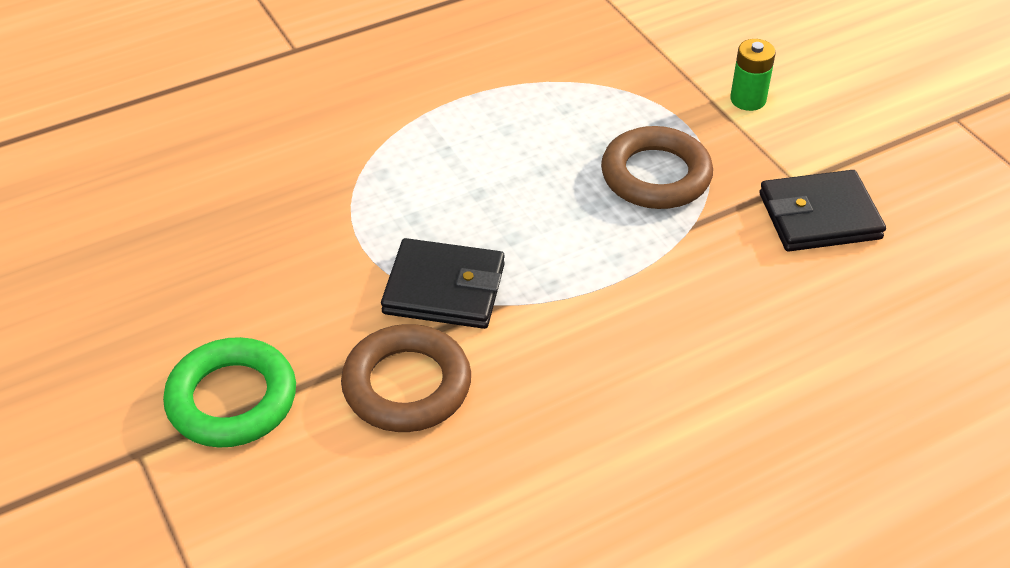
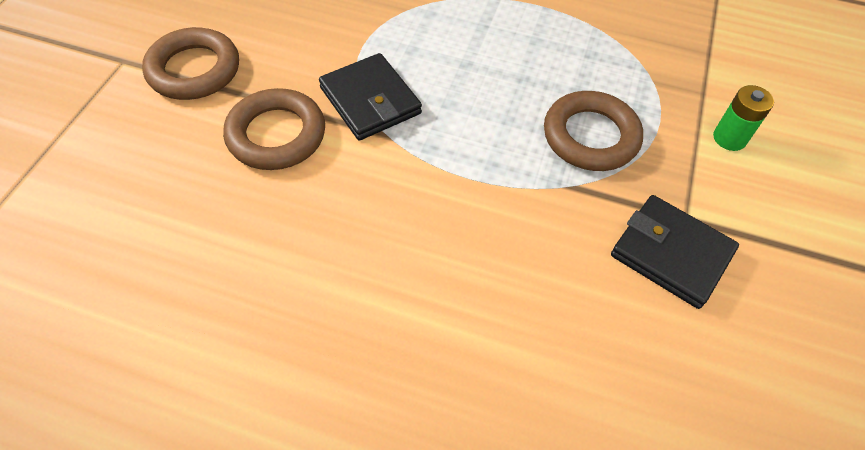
camera: 45 degrees right, 10 degrees up
green ring [163,337,296,448] -> brown ring [142,27,239,100]

